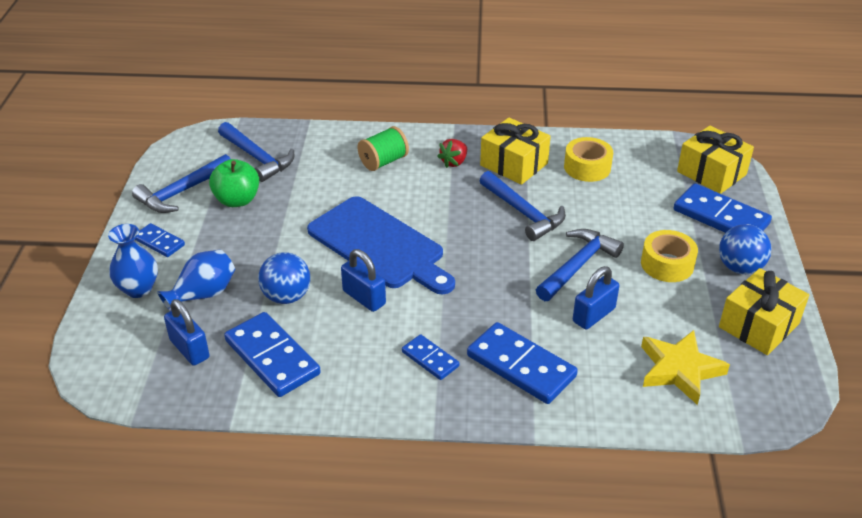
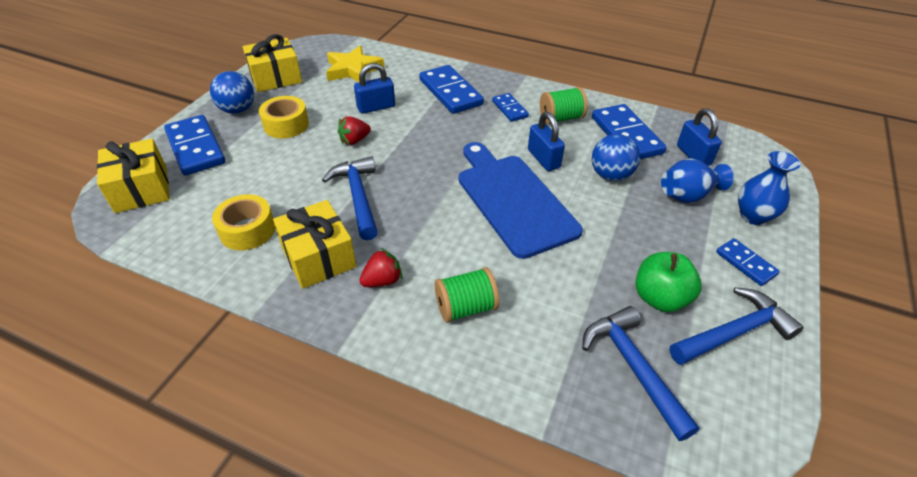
camera: 160 degrees left, 5 degrees up
blue hammer [536,229,624,301] -> red strawberry [338,116,371,145]
none -> green spool [540,87,588,124]

